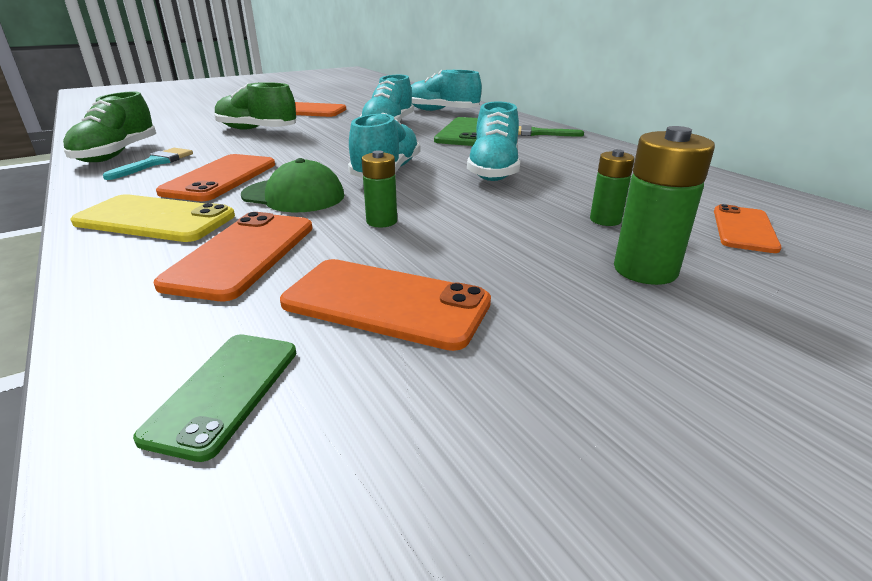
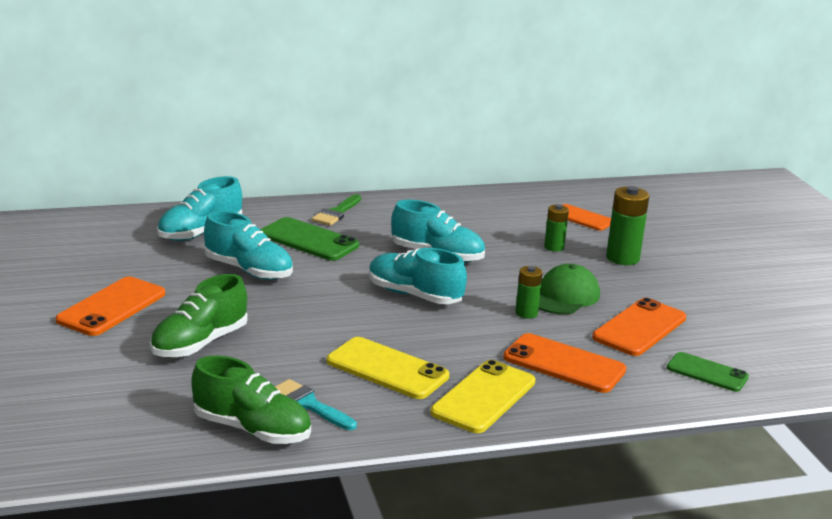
camera: 75 degrees left, 5 degrees down
orange phone [156,154,275,201] -> yellow phone [327,337,449,399]
green cap [241,158,344,212] -> green cap moved to [539,264,600,314]

